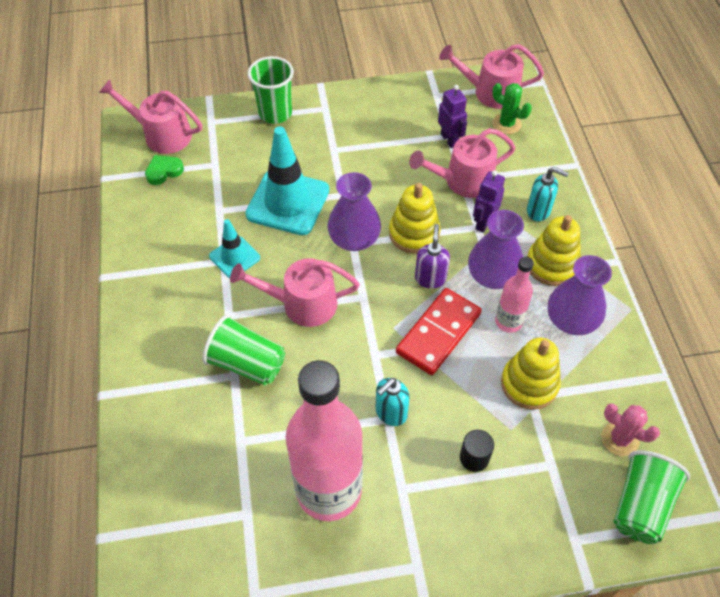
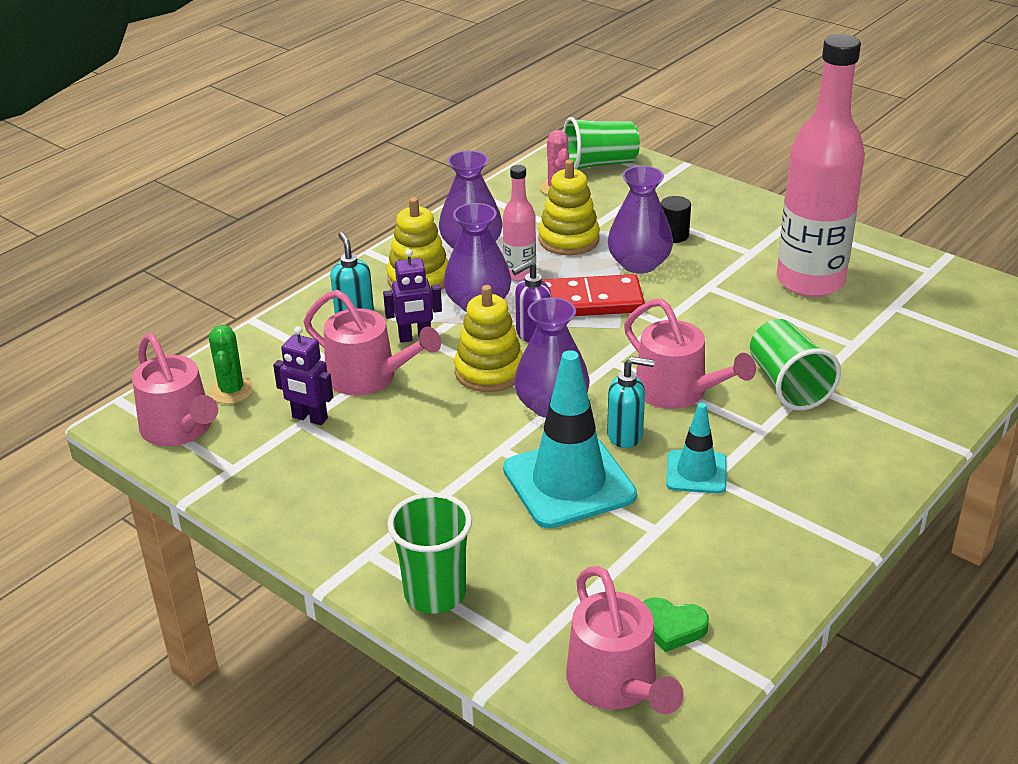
camera: 130 degrees left, 20 degrees down
turquoise soap dispenser [375,378,410,426] -> turquoise soap dispenser moved to [607,357,655,448]
purple robot [438,85,467,148] -> purple robot turned 90 degrees counterclockwise [273,326,333,425]
none -> purple vase [608,166,673,274]

